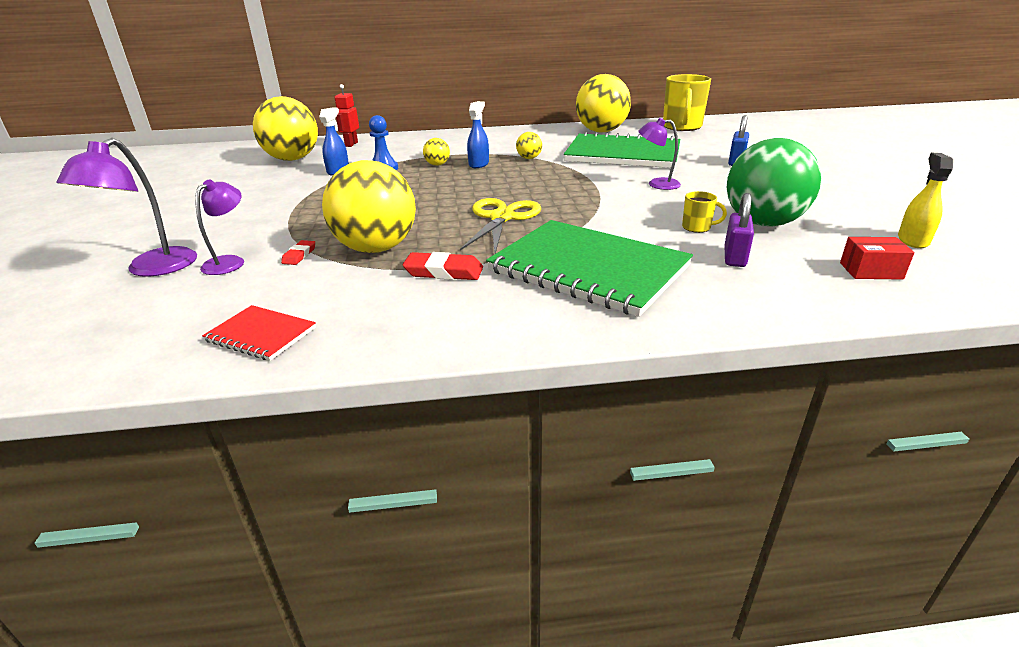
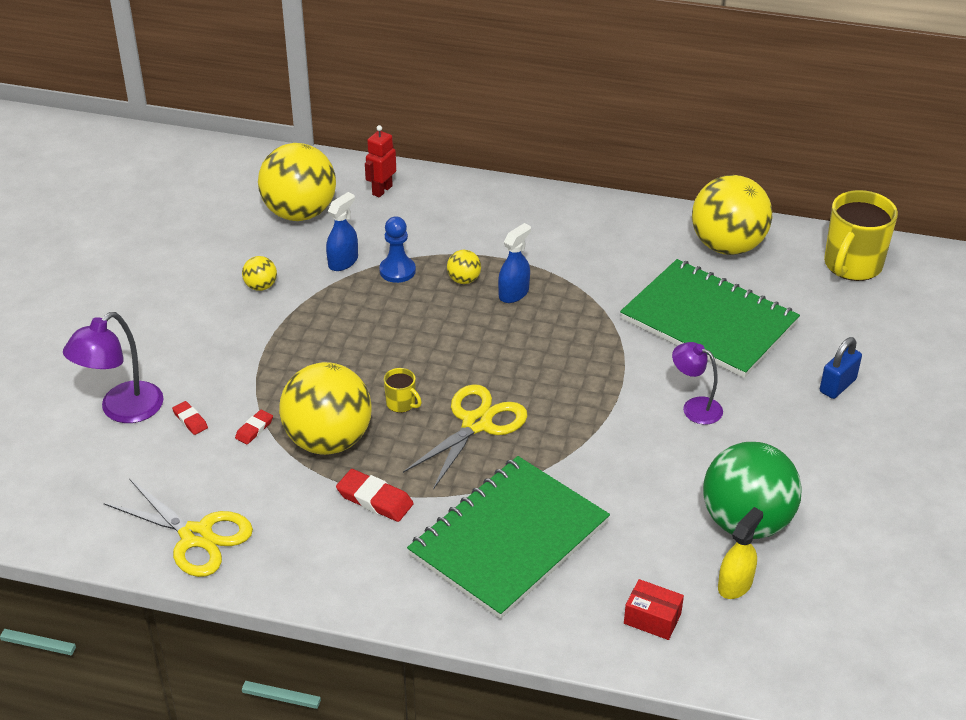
camera: 20 degrees right, 10 degrees up
purple lamp [195,179,244,275] -> red eraser [172,401,208,435]
red notebook [202,305,316,361] -> yellow scissors [104,479,253,577]
green notebook [486,220,693,317] -> green notebook turned 75 degrees clockwise [407,456,610,619]
yellow ball [516,132,542,159] -> yellow ball moved to [242,256,277,291]
yellow mug [682,191,727,233] -> yellow mug moved to [384,368,422,413]
purple padlock [724,193,754,267] -> none
red box [840,237,915,280] -> red box moved to [624,579,684,640]
yellow spray bottle [898,153,953,248] -> yellow spray bottle moved to [718,507,763,599]

